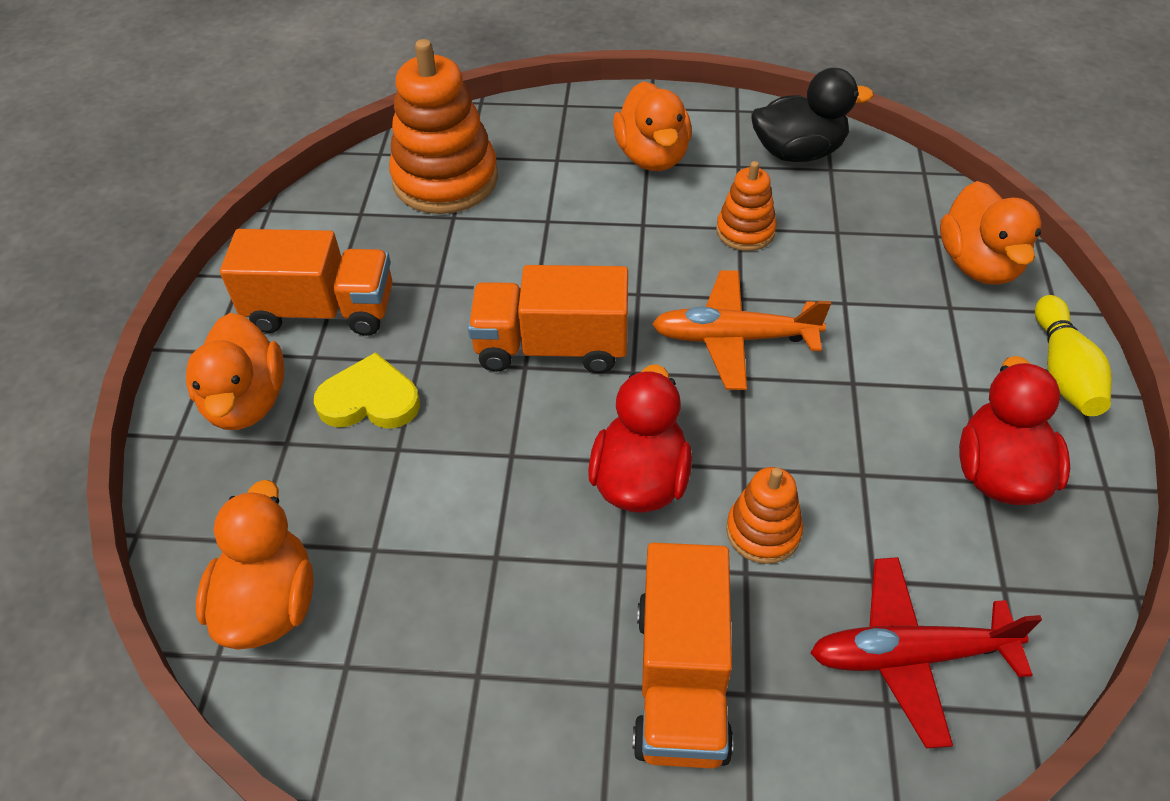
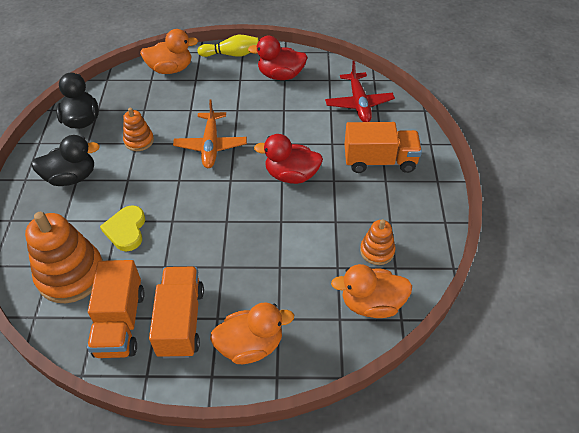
camera: 95 degrees left, 0 degrees up
yellow heart [314,352,420,429] -> yellow heart moved to [100,205,145,252]
orange truck [468,265,628,373] -> orange truck moved to [87,260,145,358]
orange duck [613,81,692,171] -> black duck [31,135,100,186]
orange stacking toy [726,467,803,564] -> orange stacking toy moved to [360,219,395,265]

